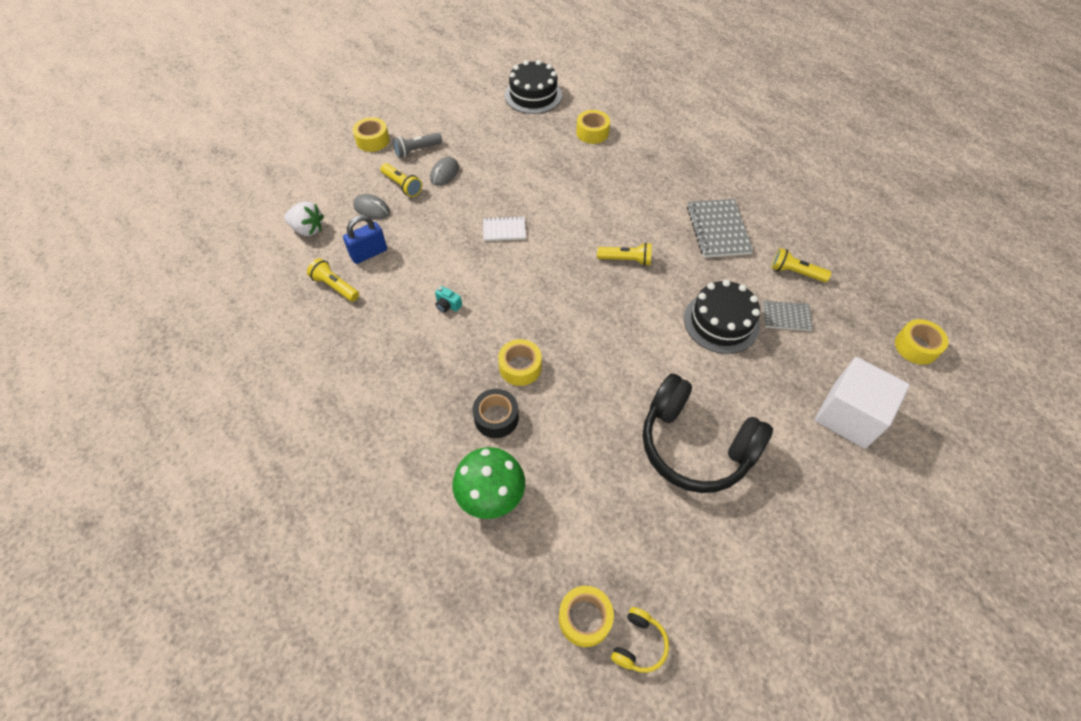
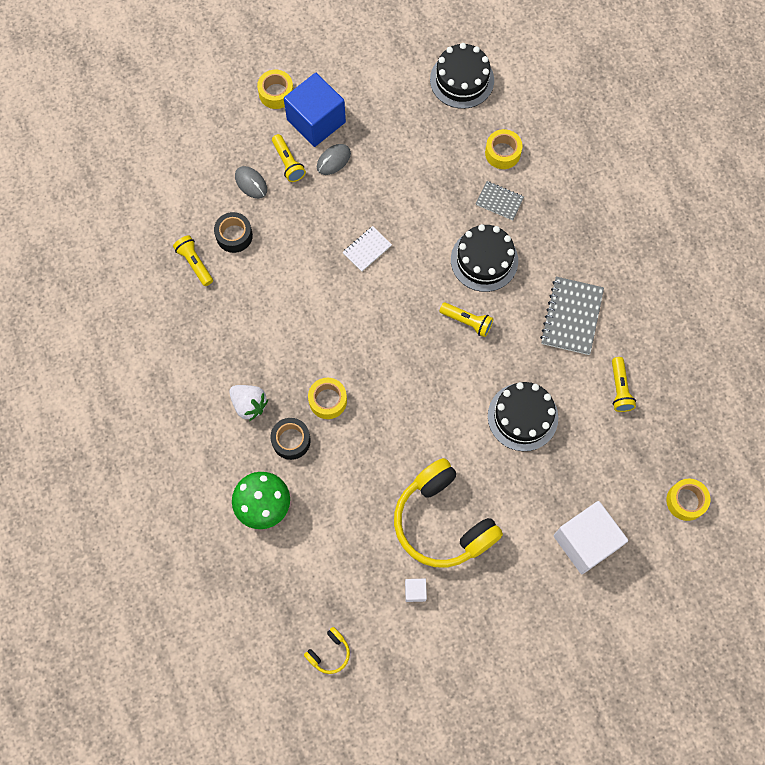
camera: 20 degrees right, 15 degrees up
white strawberry [284,201,324,236] -> white strawberry moved to [229,385,268,421]
blue padlock [343,215,387,264] -> black tape [214,212,253,253]
grey flashlight [393,133,442,158] -> blue cube [284,73,346,147]
turquoise camera [435,286,462,313] -> none
white notebook [483,216,526,241] -> white notebook turned 60 degrees counterclockwise [342,226,392,272]
yellow tape [559,586,614,647] -> none
black headphones [643,374,773,493] -> yellow headphones [394,458,503,568]
grey notebook [763,300,813,331] -> grey notebook moved to [476,181,524,220]
yellow flashlight [771,248,831,282] -> yellow flashlight turned 135 degrees counterclockwise [612,357,636,412]
none -> white cube [405,579,427,602]
none -> black cake [451,224,518,292]

